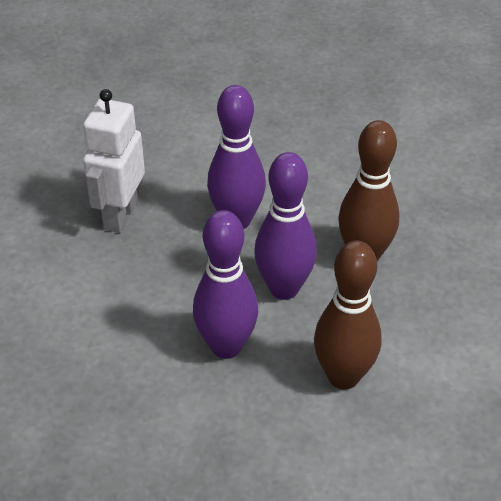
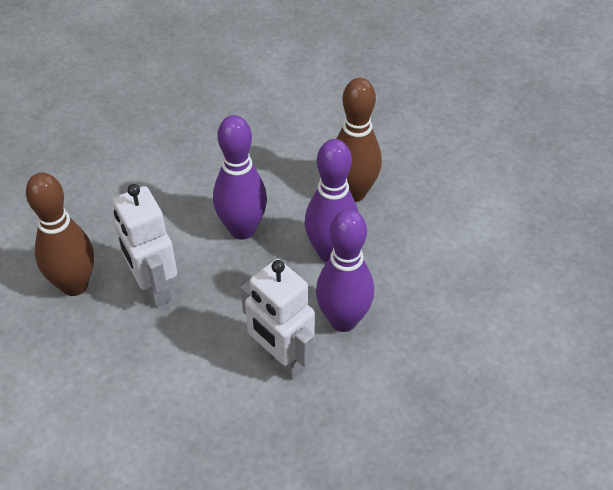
camera: 45 degrees left, 5 degrees up
brown bowling pin [314,241,382,389] -> brown bowling pin moved to [26,172,94,296]
none -> white robot [241,259,315,380]

